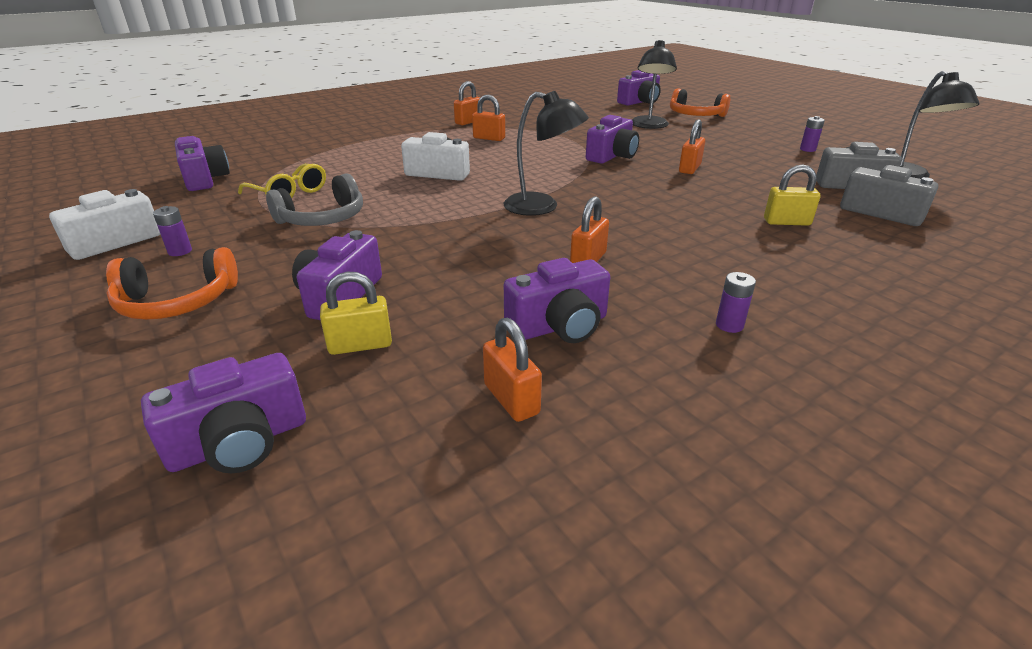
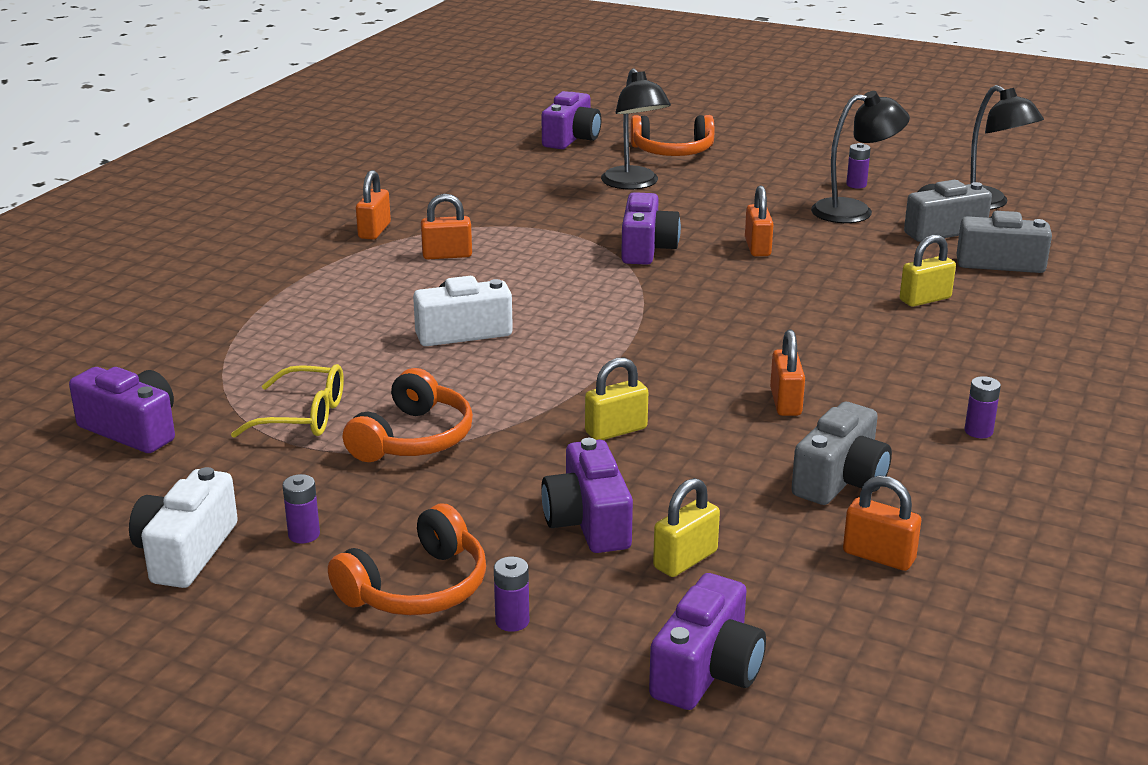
camera: 30 degrees left, 5 degrees down
grey headphones [266,173,363,226] -> orange headphones [343,368,473,462]
black lamp [504,91,589,216] -> black lamp moved to [811,91,910,223]
purple camera [504,258,610,343] -> grey camera [792,402,892,505]
none -> purple battery [494,557,529,632]
none -> yellow padlock [585,358,648,440]

